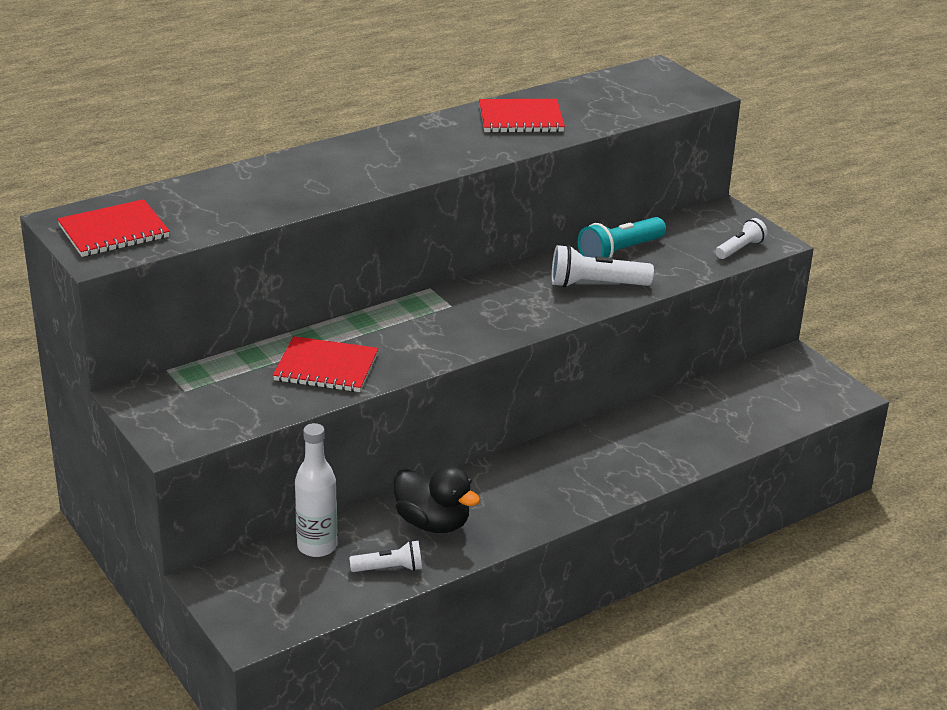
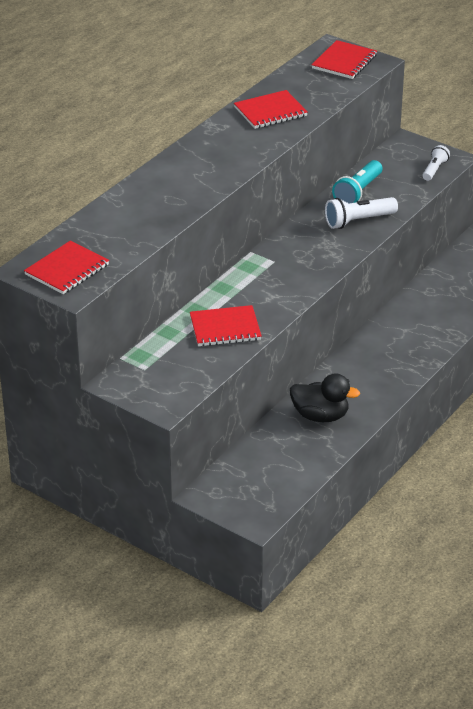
camera: 20 degrees left, 5 degrees up
white bottle [295,423,337,557] -> none
white flashlight [349,540,422,572] -> none
none -> red notebook [312,40,377,79]

